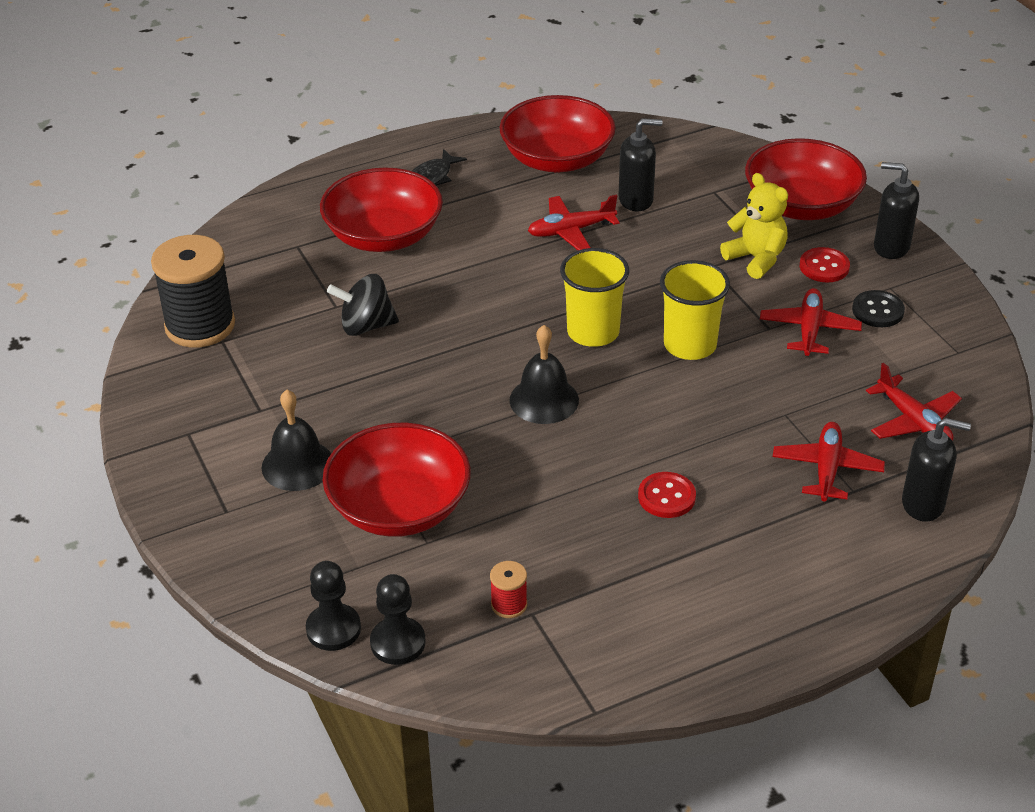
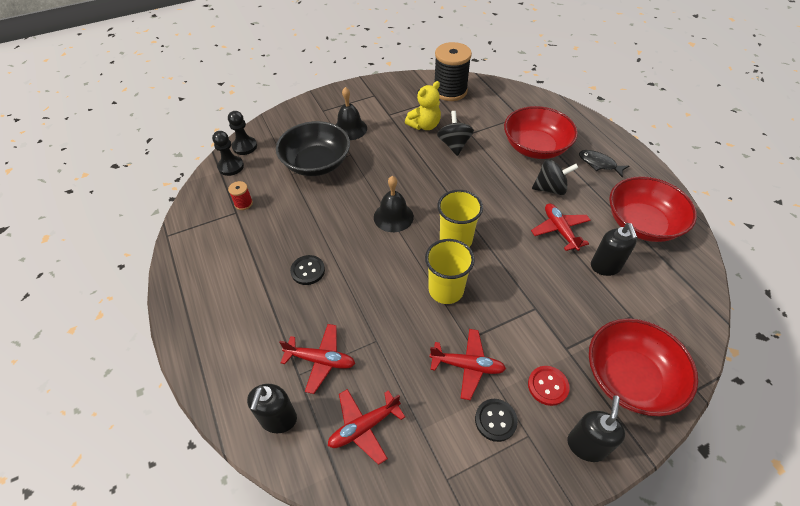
camera: 90 degrees right, 10 degrees up
red bowl [323,423,471,537] -> black bowl [276,121,350,176]
red button [638,472,696,518] -> black button [290,255,325,285]
yellow teddy bear [720,173,788,279] -> yellow teddy bear moved to [405,81,441,130]
none -> black spinning top [532,159,578,195]

